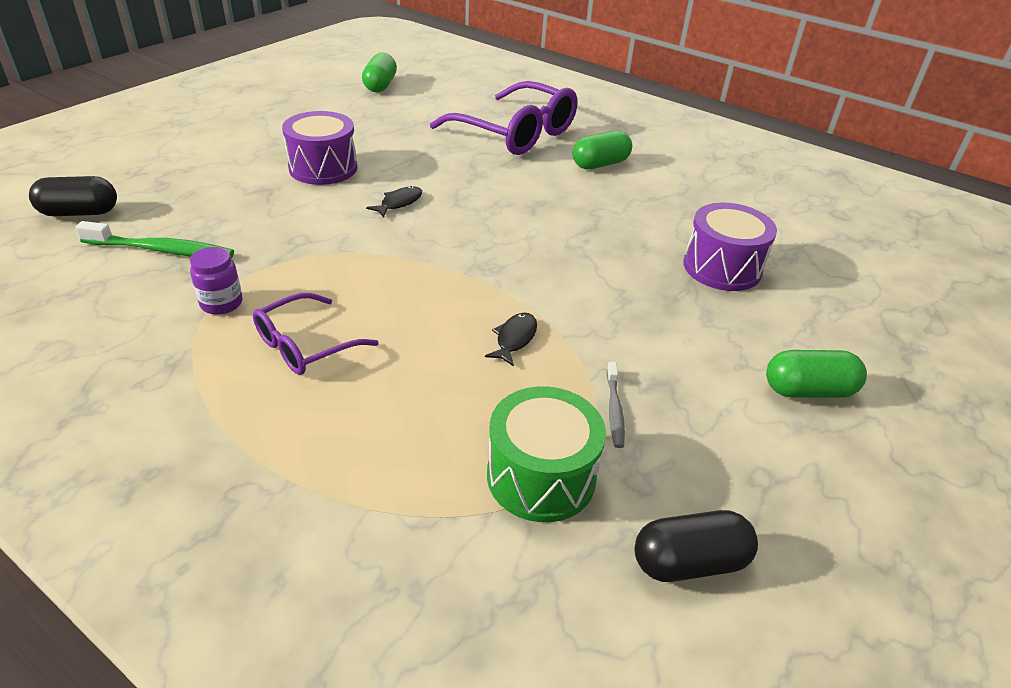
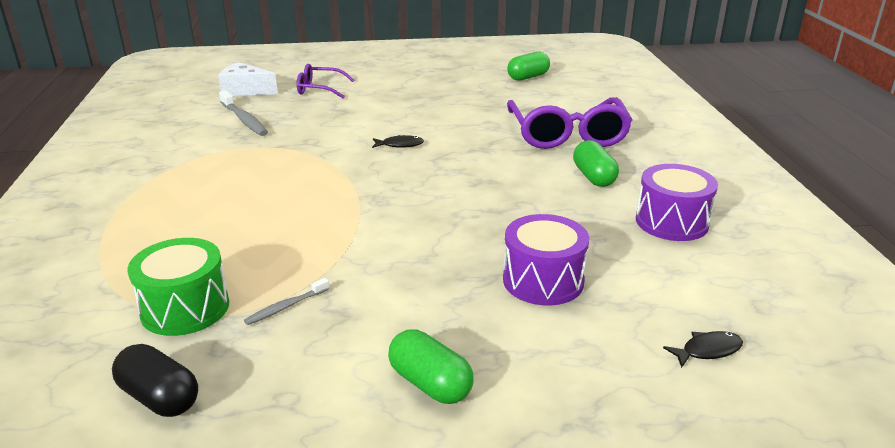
camera: 50 degrees right, 10 degrees down
black capsule [29,176,117,216] -> white cheese [218,62,278,96]
green toothbrush [76,221,234,258] -> grey toothbrush [219,91,268,136]
purple jar [190,247,242,315] -> none
purple glasses [253,293,379,375] -> purple glasses moved to [297,64,354,99]
purple drum [282,111,357,185] -> purple drum moved to [636,164,718,241]
black fish [485,313,537,366] -> black fish moved to [663,331,743,368]
green capsule [573,130,632,169] -> green capsule turned 60 degrees clockwise [573,140,619,187]

